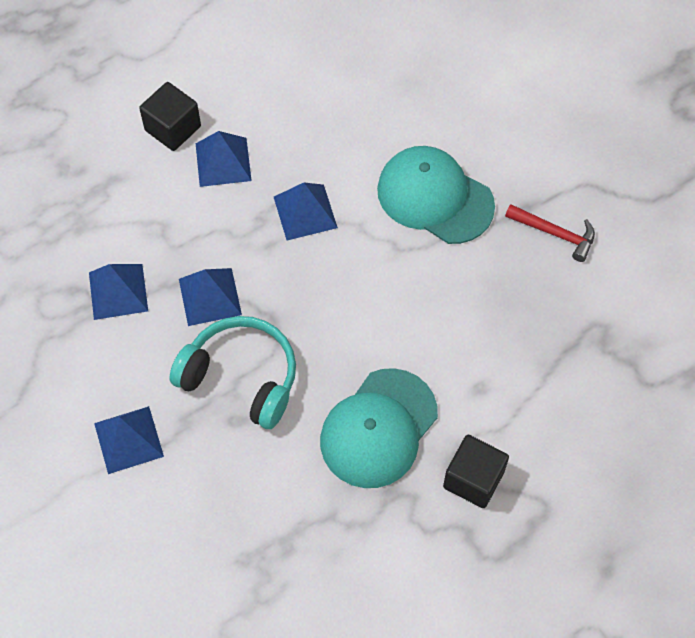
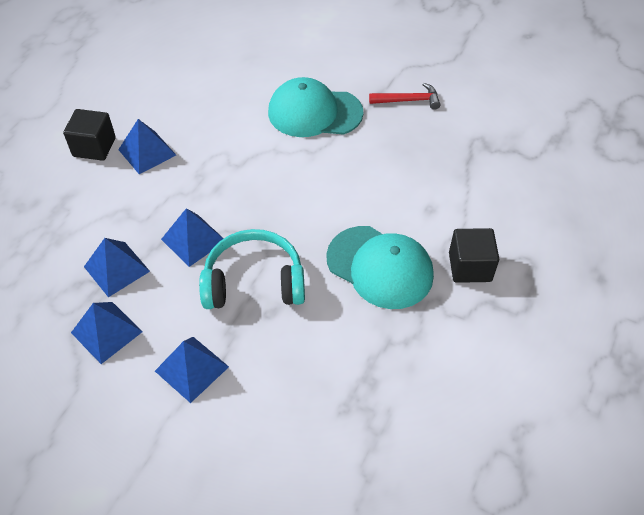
camera: 30 degrees left, 10 degrees down
blue pyramid [274,182,338,240] -> blue pyramid moved to [71,302,143,364]
turquoise cap [320,368,438,488] -> turquoise cap turned 60 degrees counterclockwise [326,226,434,309]

